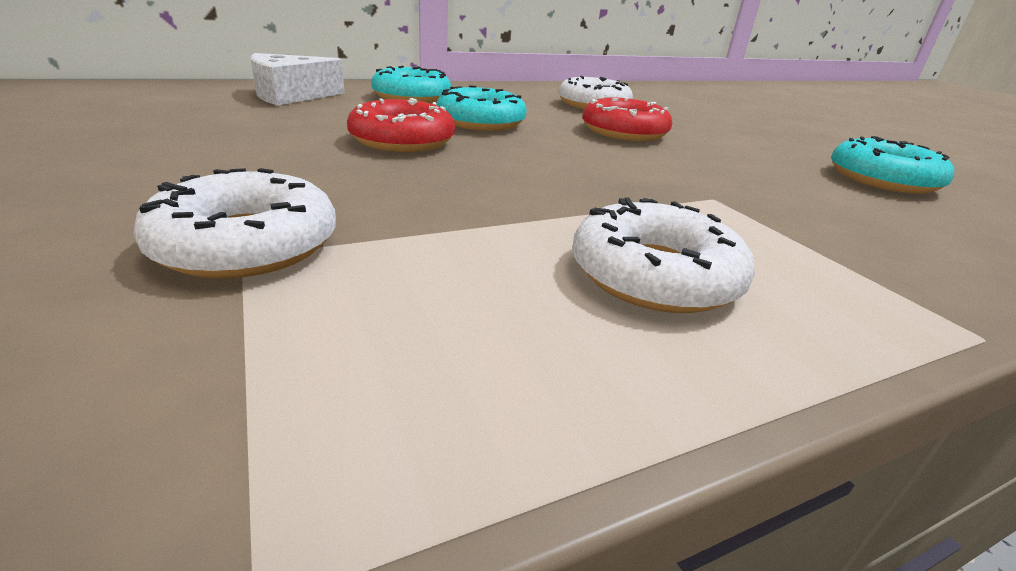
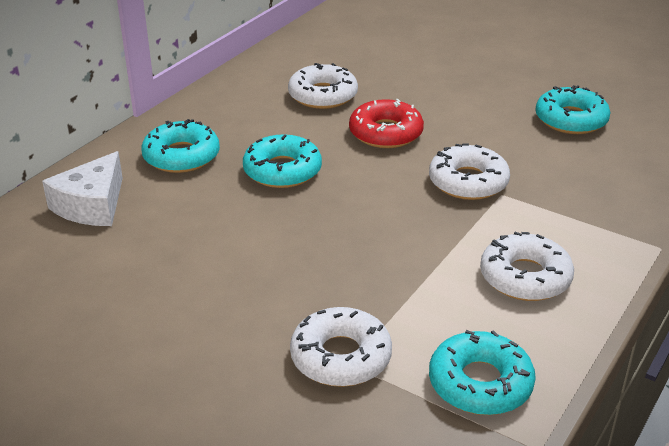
camera: 30 degrees left, 5 degrees up
red donut [347,98,455,152] -> none
none -> white donut [429,143,510,200]
none -> turquoise donut [429,330,536,415]

